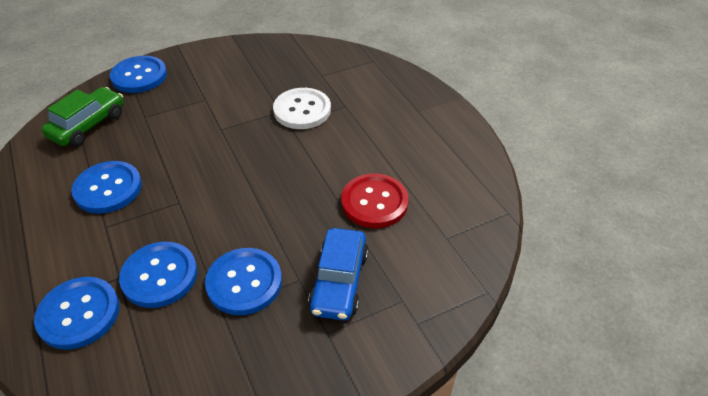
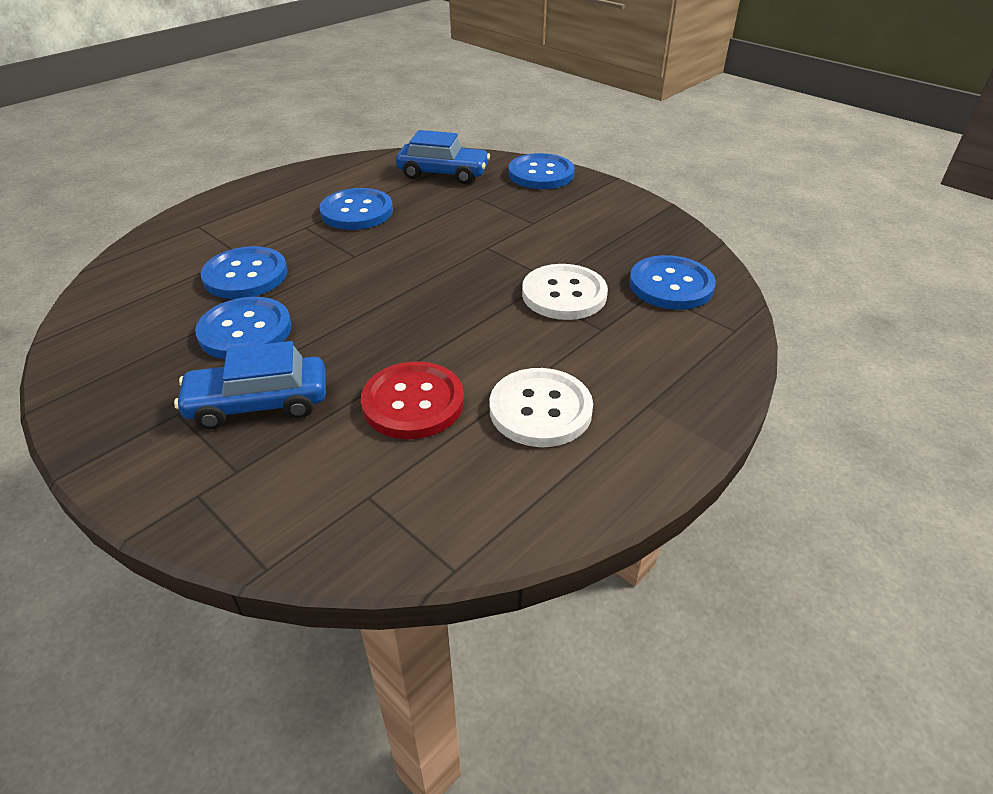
camera: 70 degrees right, 5 degrees down
blue button [34,277,119,350] -> blue button moved to [629,255,716,310]
green car [41,87,124,147] -> blue car [396,130,490,184]
none -> white button [490,368,593,447]

